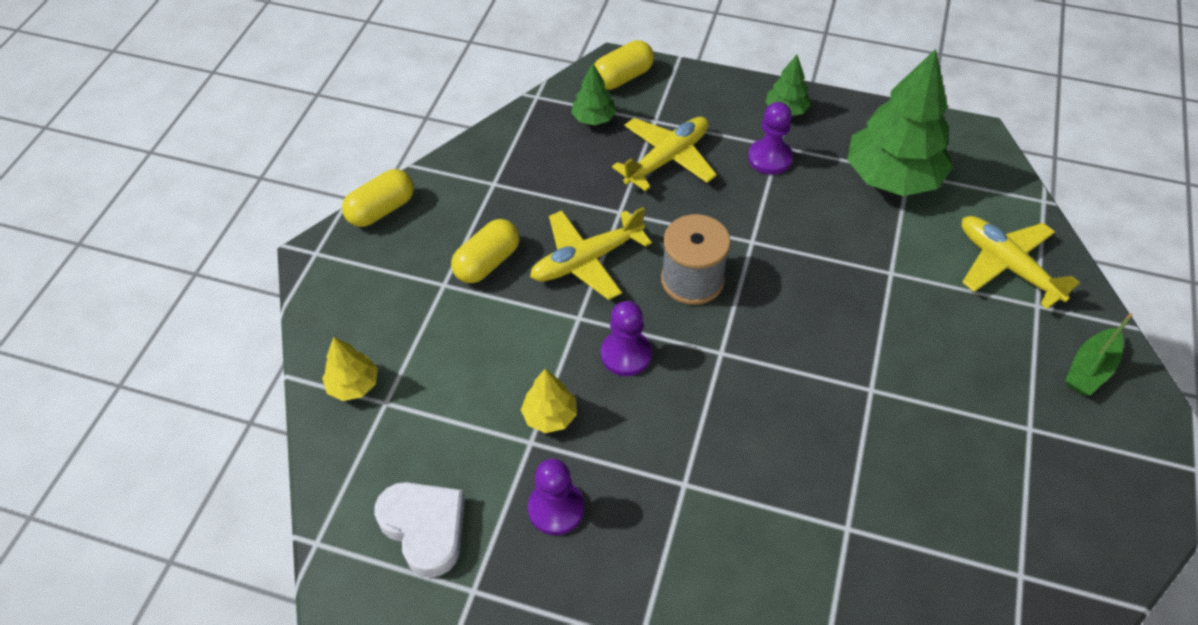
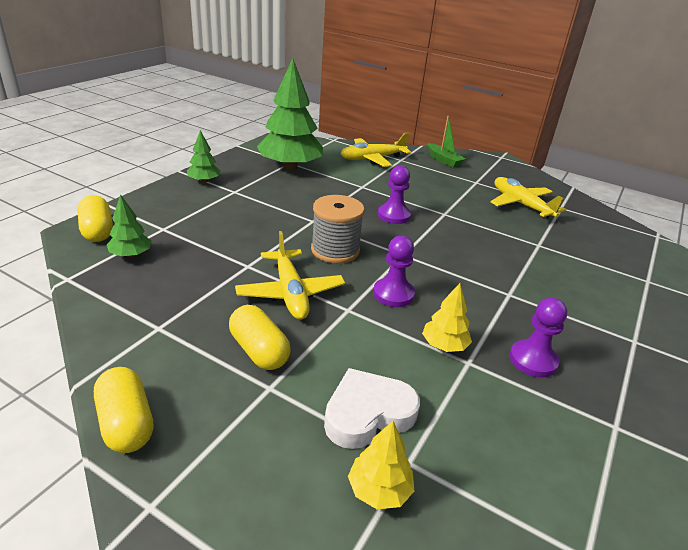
camera: 80 degrees left, 20 degrees down
white heart [374,482,465,578] -> white heart moved to [324,368,420,449]
yellow plane [612,117,717,191] -> yellow plane moved to [491,177,566,219]
purple pawn [748,102,793,175] -> purple pawn moved to [378,165,411,224]

